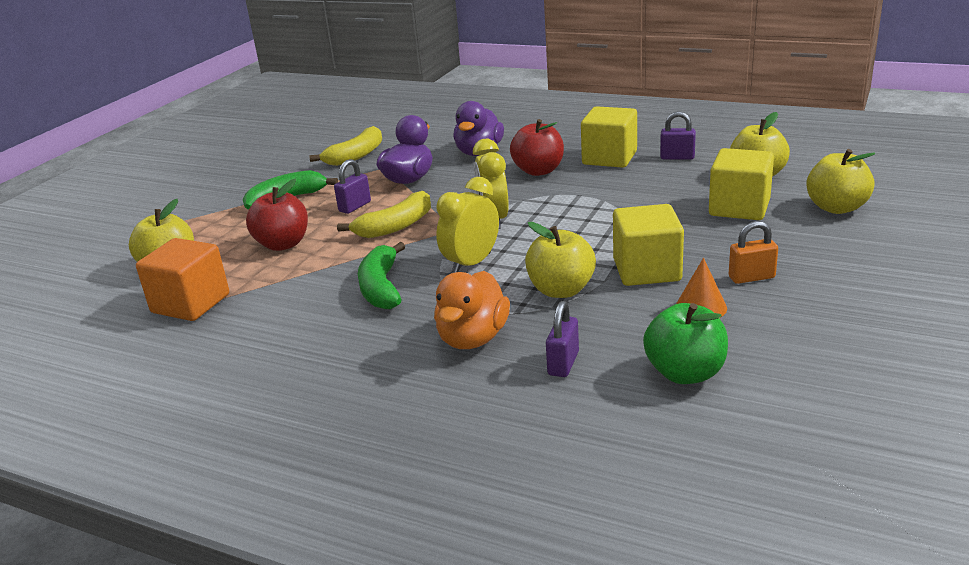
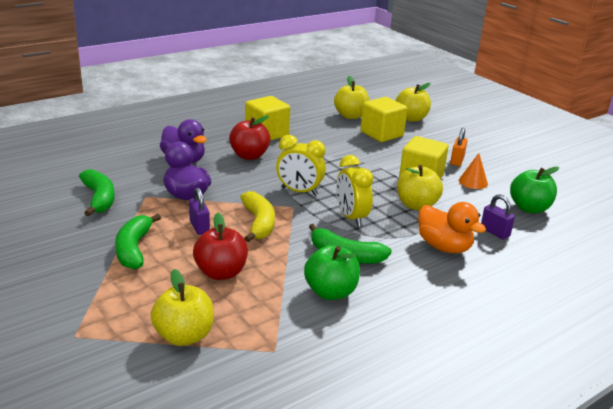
camera: 65 degrees left, 0 degrees up
orange cube [136,238,229,321] -> none
yellow banana [309,126,382,166] -> green banana [79,169,115,216]
purple padlock [660,111,696,160] -> none
none -> green apple [304,245,360,300]

